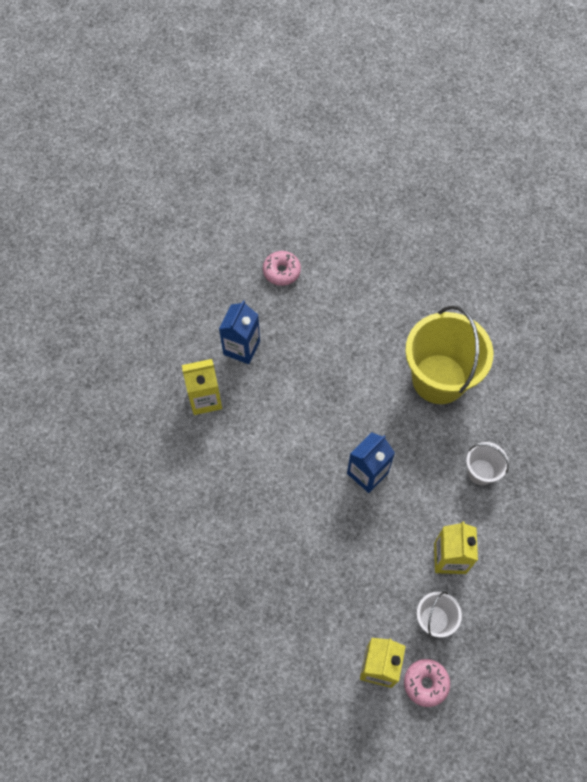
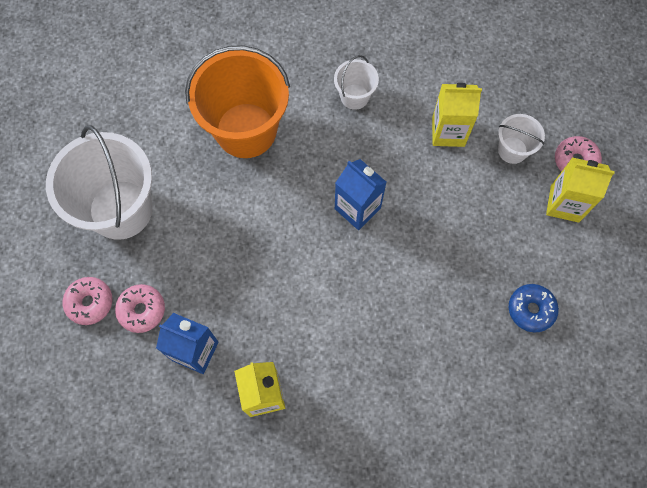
camera: 90 degrees left, 5 degrees up
yellow bucket [405,305,493,404] -> orange bucket [185,45,290,158]
none -> white bucket [46,125,153,240]
none -> pink donut [115,284,165,333]
none -> blue donut [509,284,559,332]

